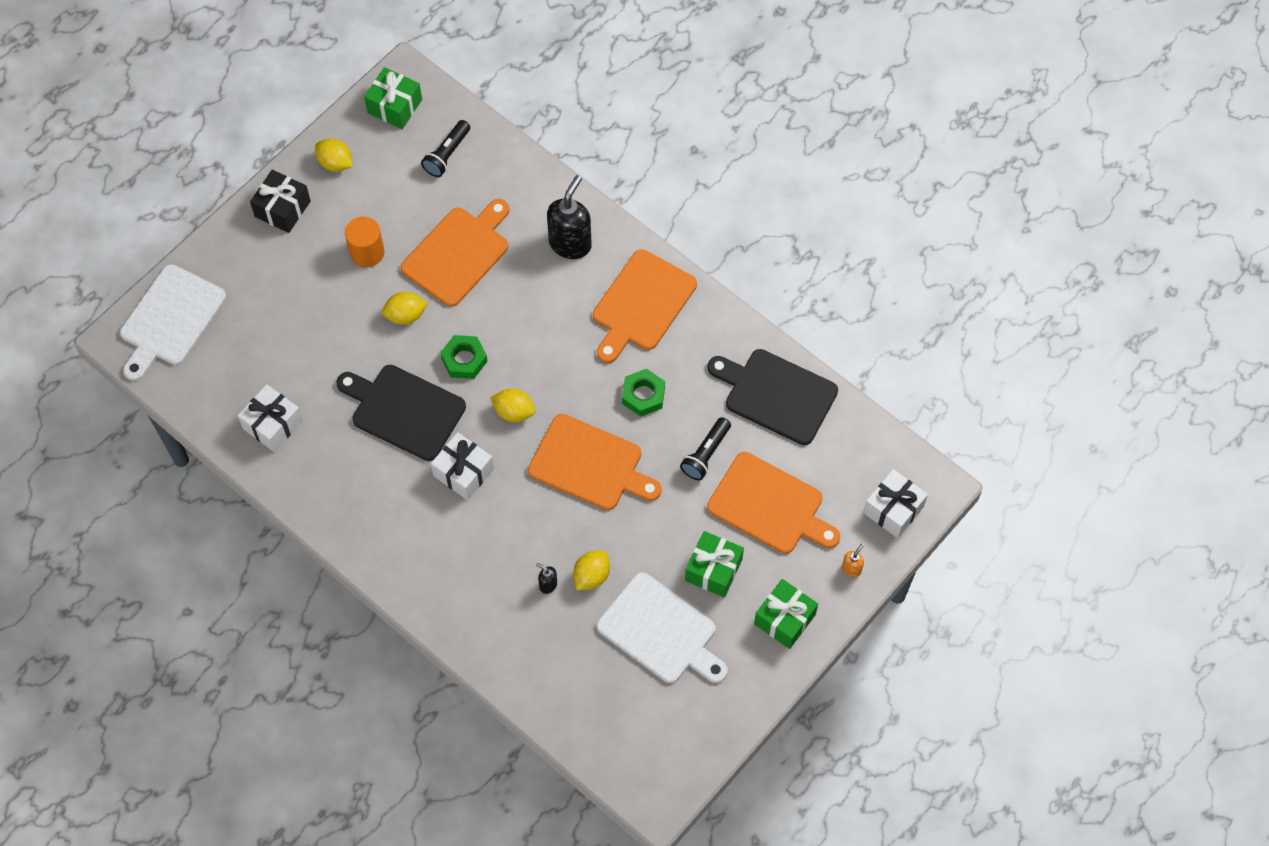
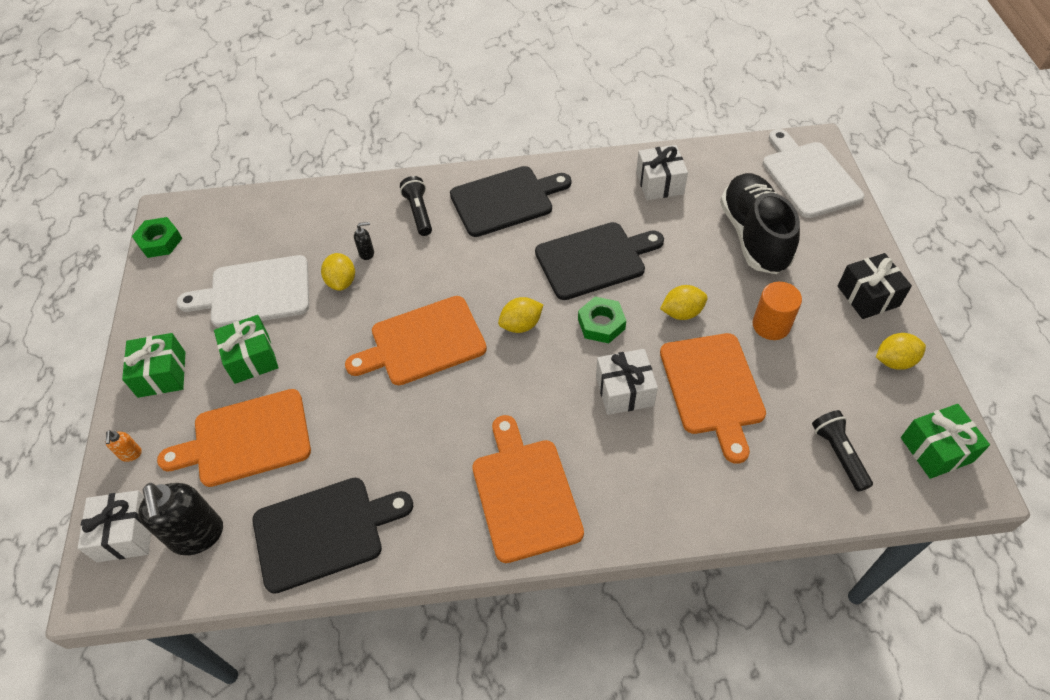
camera: 135 degrees right, 10 degrees down
yellow lemon [382,292,428,325] -> yellow lemon turned 45 degrees clockwise [660,285,708,320]
white gift [431,432,494,500] -> white gift moved to [596,349,658,415]
black soap dispenser [547,175,592,259] -> black soap dispenser moved to [138,483,223,555]
green nut [622,368,665,416] -> green nut moved to [132,217,182,258]
black flashlight [680,417,731,480] -> black flashlight moved to [400,176,432,236]
none -> black cutting board [450,166,571,237]
none -> black shoe [720,173,800,274]

